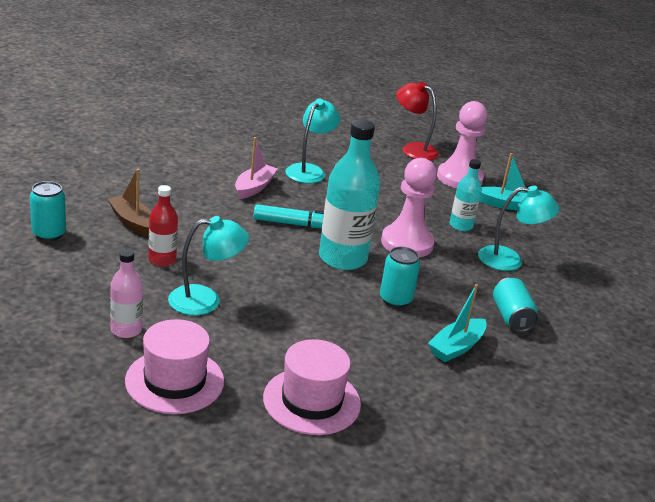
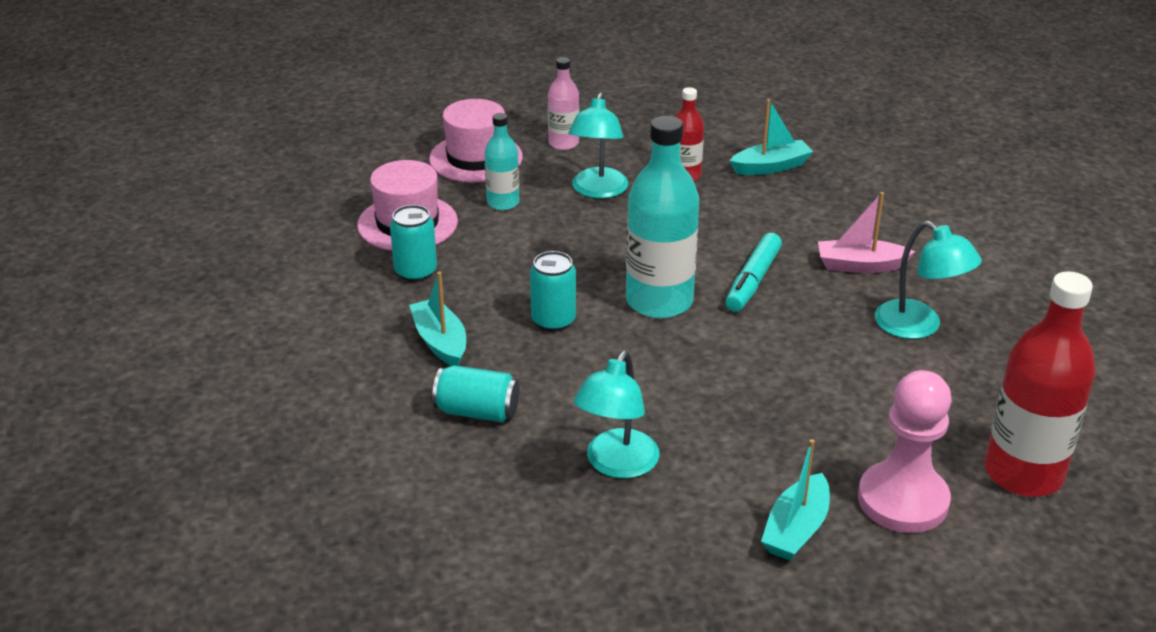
camera: 115 degrees right, 5 degrees up
turquoise can [30,181,66,241] -> turquoise can moved to [390,205,437,282]
brown boat [108,169,151,237] -> turquoise boat [730,99,813,175]
pink boat [235,137,278,199] -> pink boat turned 135 degrees clockwise [818,192,915,273]
pink pawn [381,158,437,257] -> none
red lamp [396,81,439,160] -> red bottle [984,271,1096,497]
turquoise bottle [449,159,482,231] -> turquoise bottle moved to [485,113,519,210]

